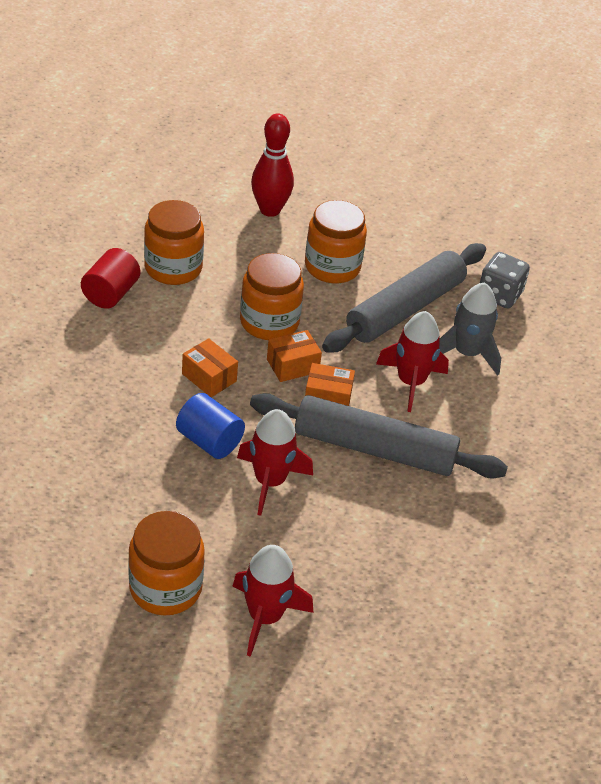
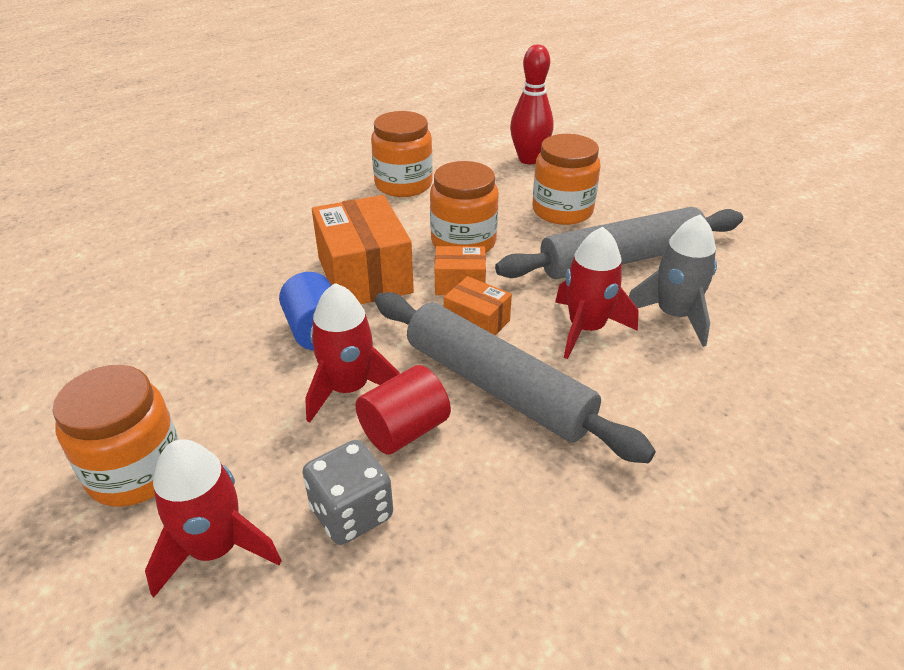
camera: 30 degrees right, 5 degrees down
red cylinder [81,248,140,309] -> red cylinder moved to [355,365,451,455]
orange box [182,338,238,397] -> orange box [312,195,414,304], size x1.91
grey dice [480,252,530,308] -> grey dice moved to [302,440,393,545]

